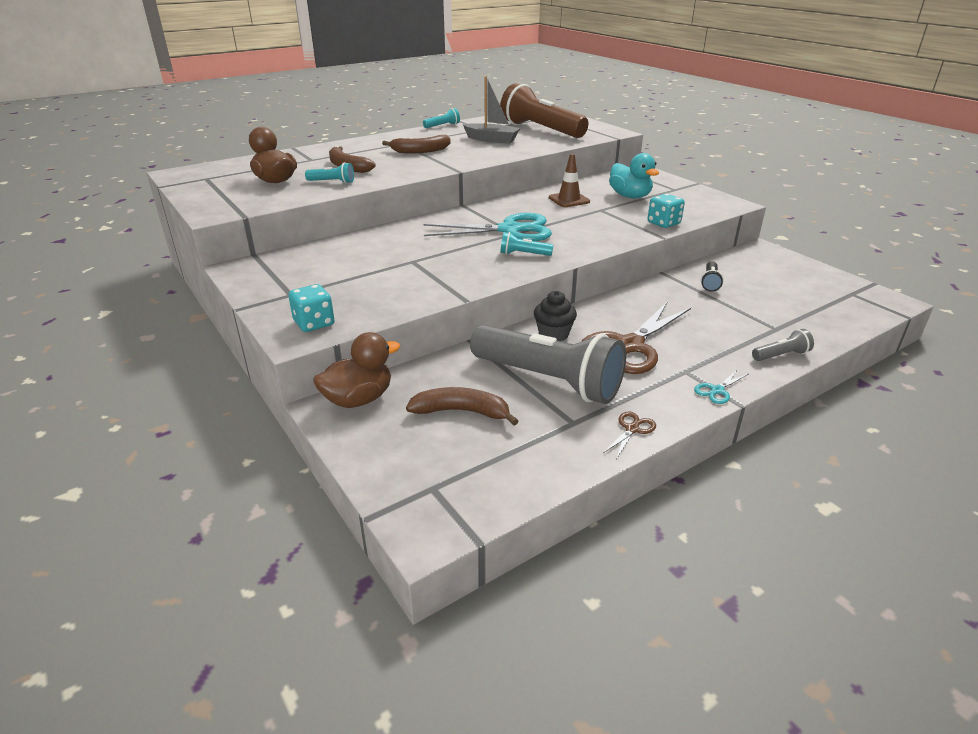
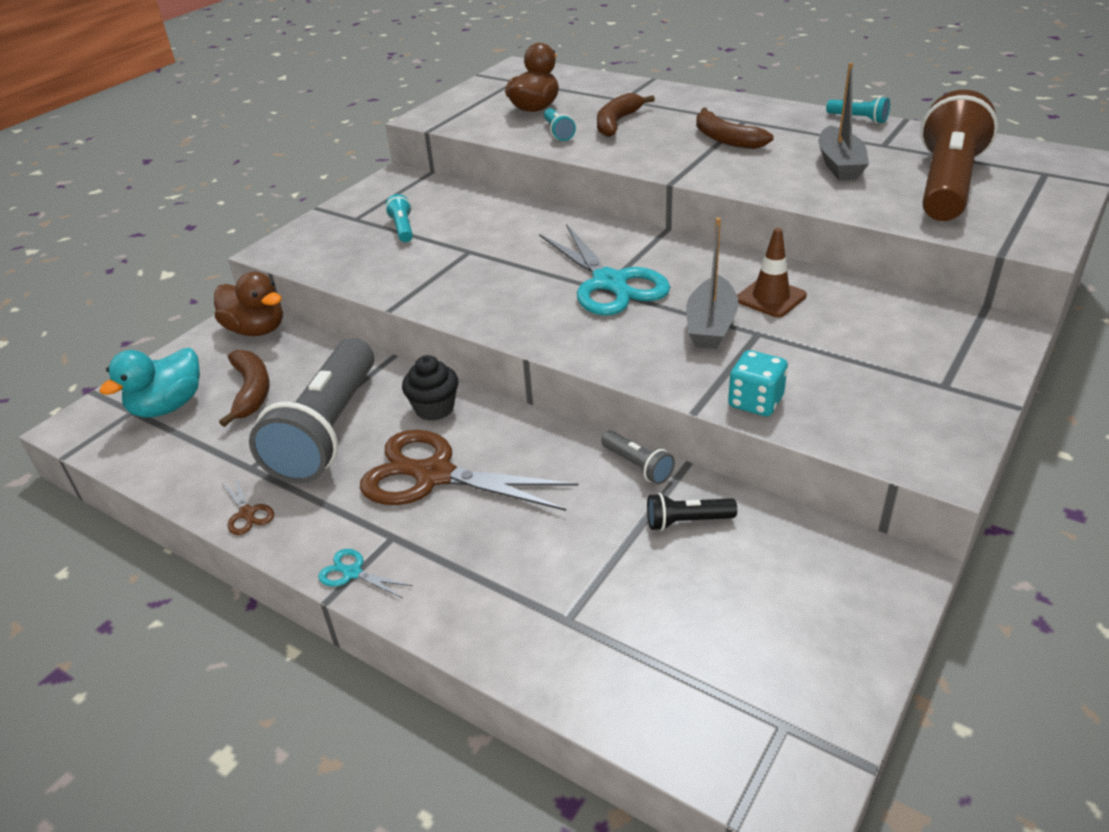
camera: 70 degrees right, 5 degrees up
turquoise dice [288,284,335,332] -> none
turquoise flashlight [501,232,553,256] -> turquoise flashlight moved to [385,194,413,242]
brown scissors [603,411,656,459] -> brown scissors turned 45 degrees clockwise [221,476,274,535]
turquoise duck [609,153,659,199] -> turquoise duck moved to [99,348,200,418]
grey flashlight [752,329,814,361] -> grey flashlight moved to [601,431,675,484]
none -> grey boat [686,218,739,349]

